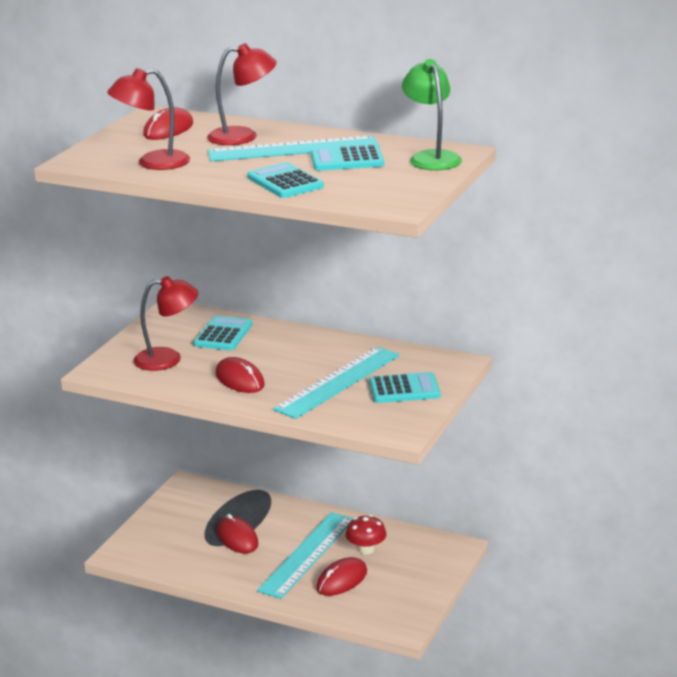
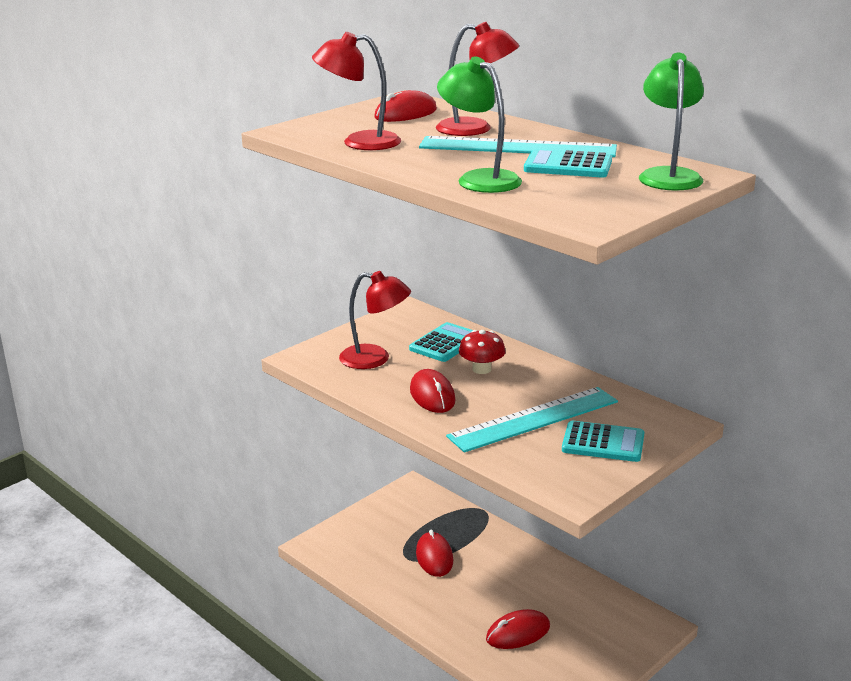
camera: 20 degrees right, 0 degrees up
turquoise calculator [247,162,324,198] -> green lamp [437,56,522,193]
turquoise ruler [257,512,353,599] -> none
red mushroom [346,515,386,554] -> red mushroom moved to [459,330,506,374]

